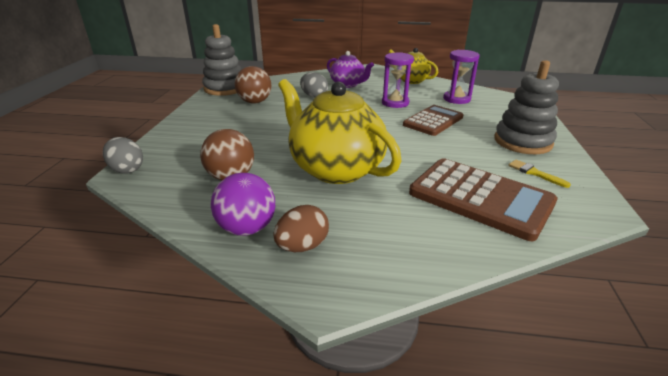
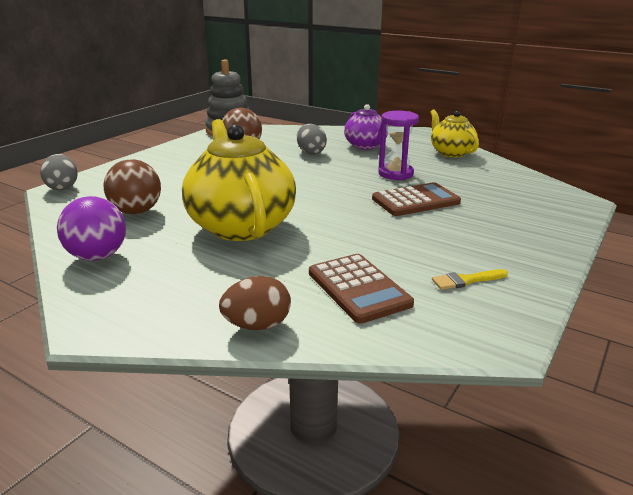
camera: 25 degrees right, 5 degrees down
brown egg [273,205,329,252] -> brown egg moved to [219,276,291,330]
brown calculator [409,158,557,241] -> brown calculator [309,254,414,324], size x0.66
purple hourglass [443,50,480,104] -> none
grey stacking toy [494,60,559,154] -> none
yellow brush [508,160,571,188] -> yellow brush turned 90 degrees counterclockwise [432,269,508,290]

